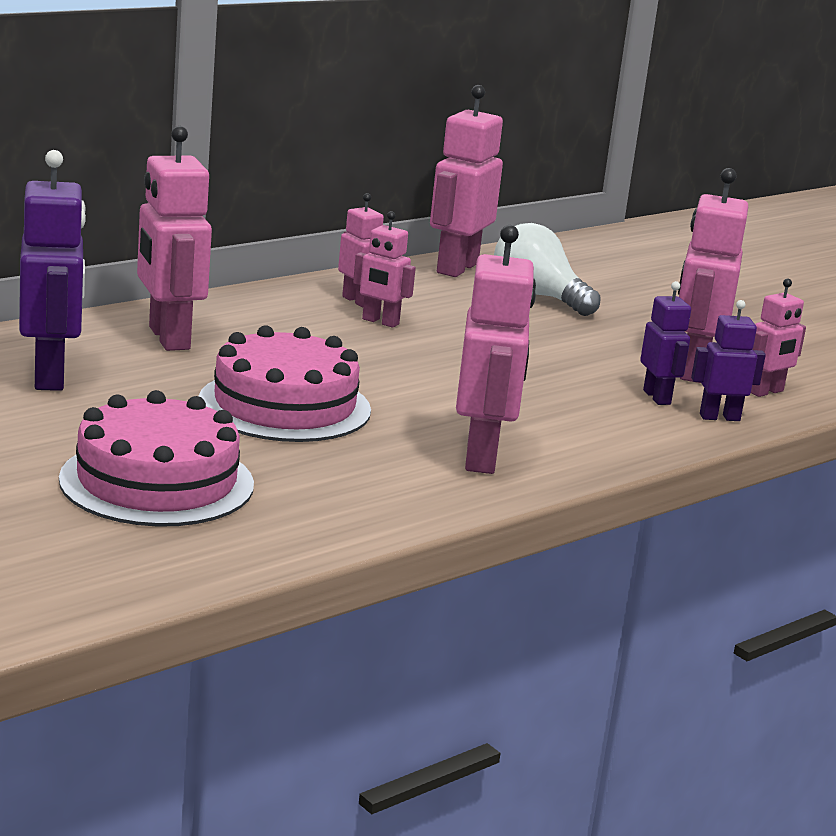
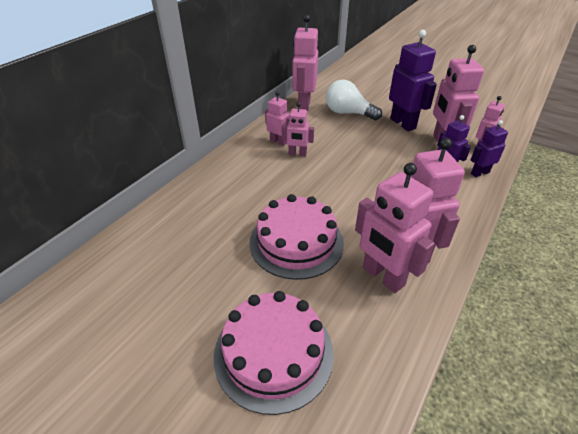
camera: 15 degrees left, 20 degrees up
purple robot [19,150,86,391] -> purple robot moved to [389,30,437,131]
pink robot [137,126,212,351] -> pink robot moved to [355,163,435,293]

